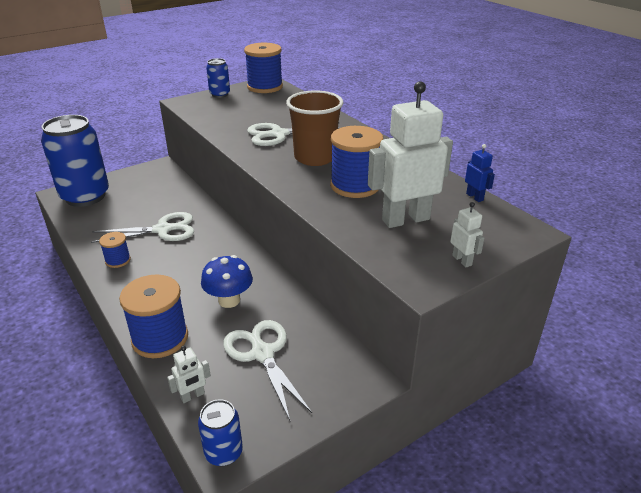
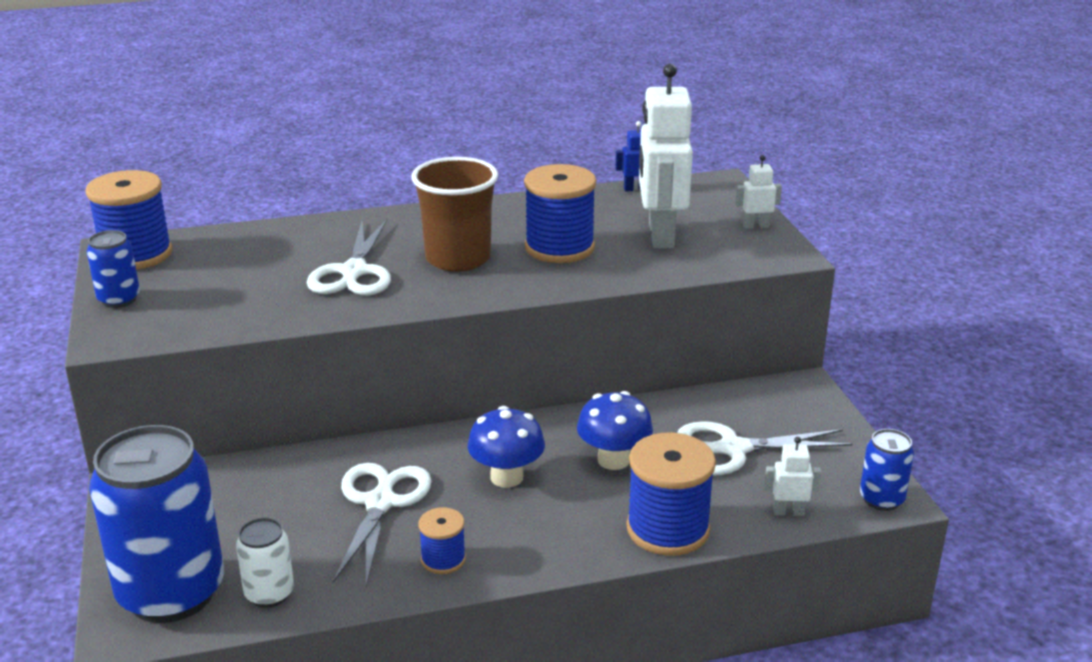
camera: 70 degrees left, 5 degrees down
white robot [167,346,211,403] -> white robot turned 75 degrees counterclockwise [764,437,821,516]
none -> white can [236,518,294,608]
none -> blue mushroom [467,406,545,488]

